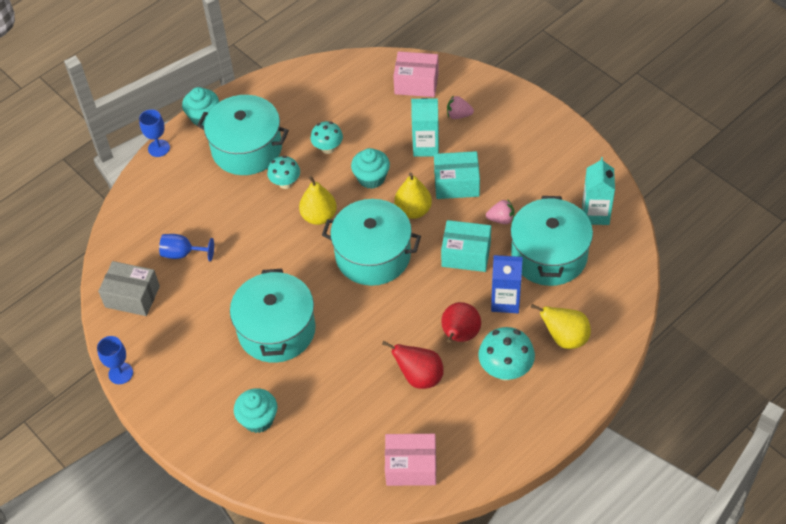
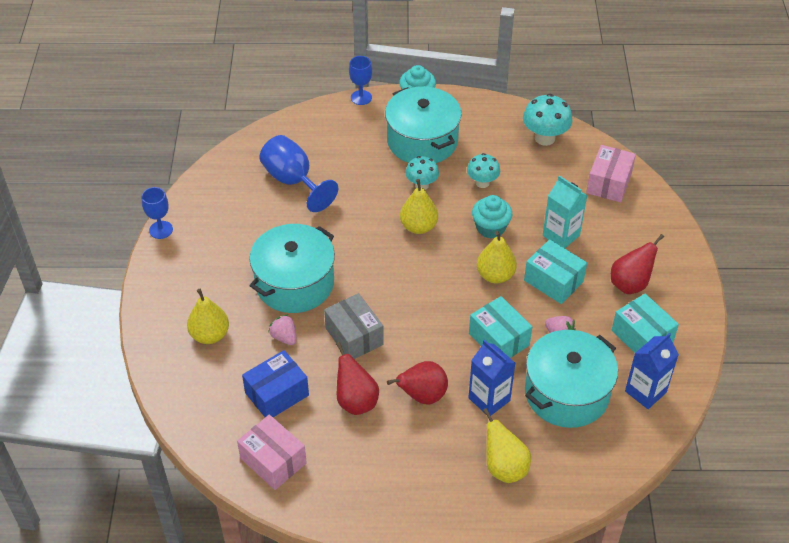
camera: 40 degrees right, 5 degrees down
grey box [98,261,160,316] -> grey box moved to [324,293,384,359]
blue goblet [159,234,214,261] -> blue goblet [259,135,338,212], size x1.65
turquoise cupcake [234,388,277,433] -> yellow pear [187,289,229,344]
turquoise pot [322,199,421,286] -> none
pink box [393,52,439,97] -> pink box turned 60 degrees clockwise [586,145,636,202]
pink strawberry [447,95,474,119] -> pink strawberry moved to [268,314,296,345]
turquoise mushroom [478,327,535,381] -> turquoise mushroom moved to [523,94,573,146]
turquoise carton [582,157,615,225] -> blue carton [625,333,679,409]
none -> blue box [242,350,309,417]
none -> red pear [611,234,664,294]
none -> turquoise box [612,294,679,353]

